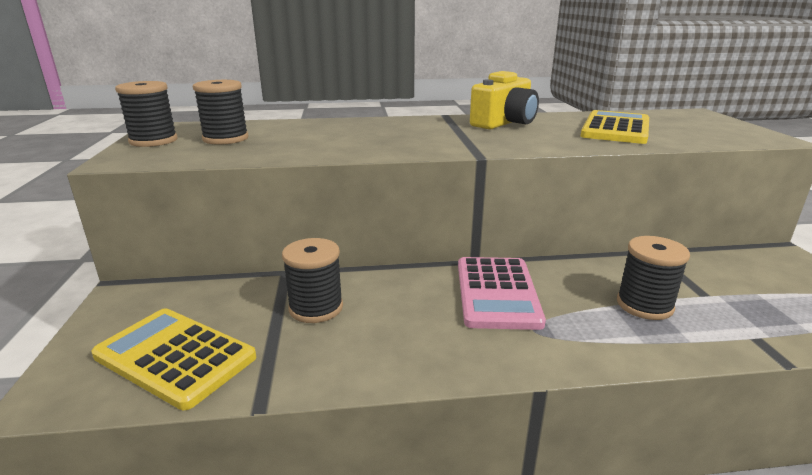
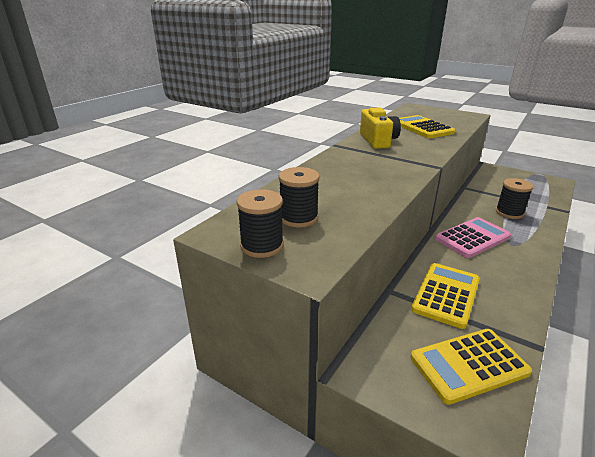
camera: 50 degrees left, 5 degrees up
black spool [282,238,343,323] -> yellow calculator [411,263,480,329]
pink calculator [458,257,546,330] -> pink calculator turned 75 degrees counterclockwise [435,217,511,258]

